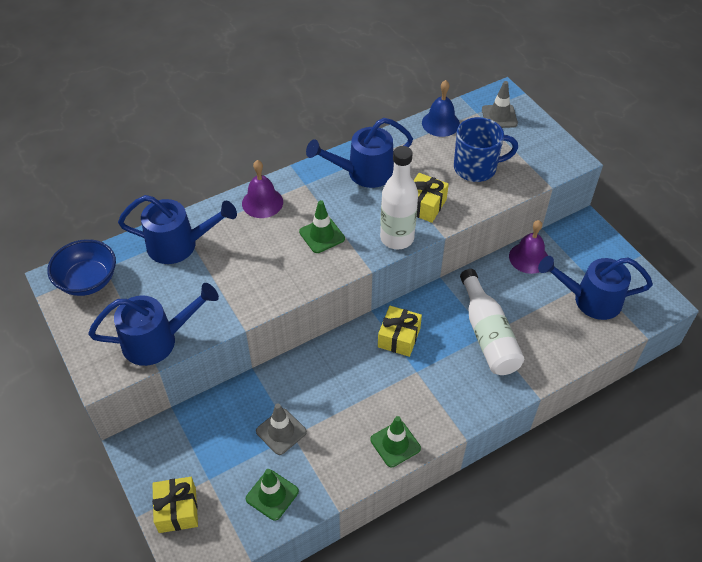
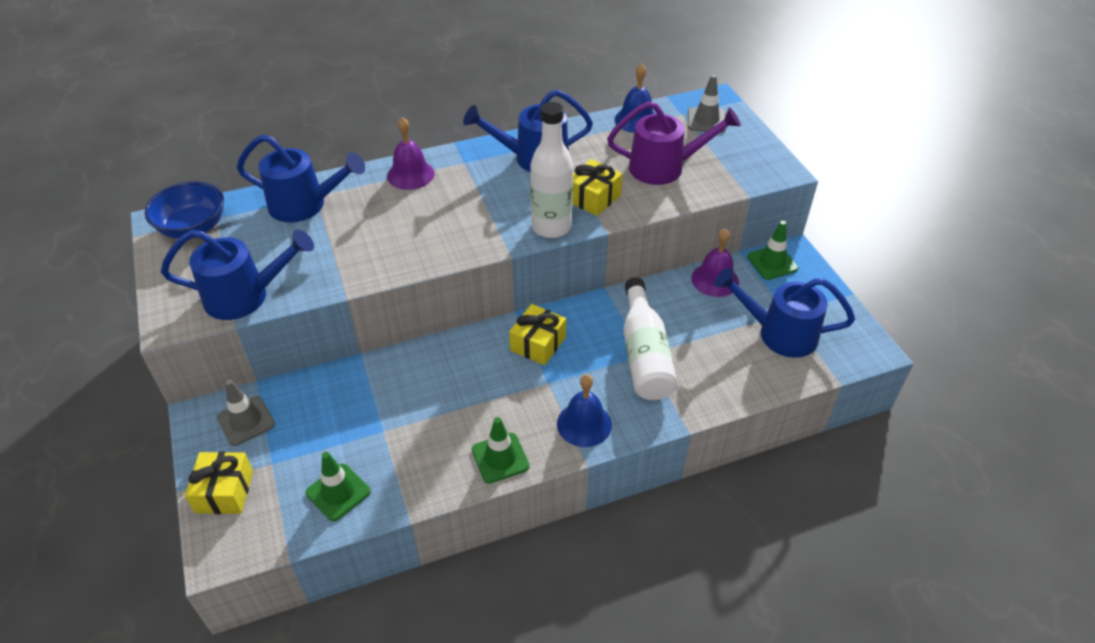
camera: 10 degrees right, 5 degrees down
grey traffic cone [256,403,307,455] -> grey traffic cone moved to [217,379,275,446]
green traffic cone [299,200,345,253] -> green traffic cone moved to [747,221,798,280]
blue mug [454,117,518,182] -> purple watering can [607,101,741,185]
none -> blue bell [557,374,612,447]

